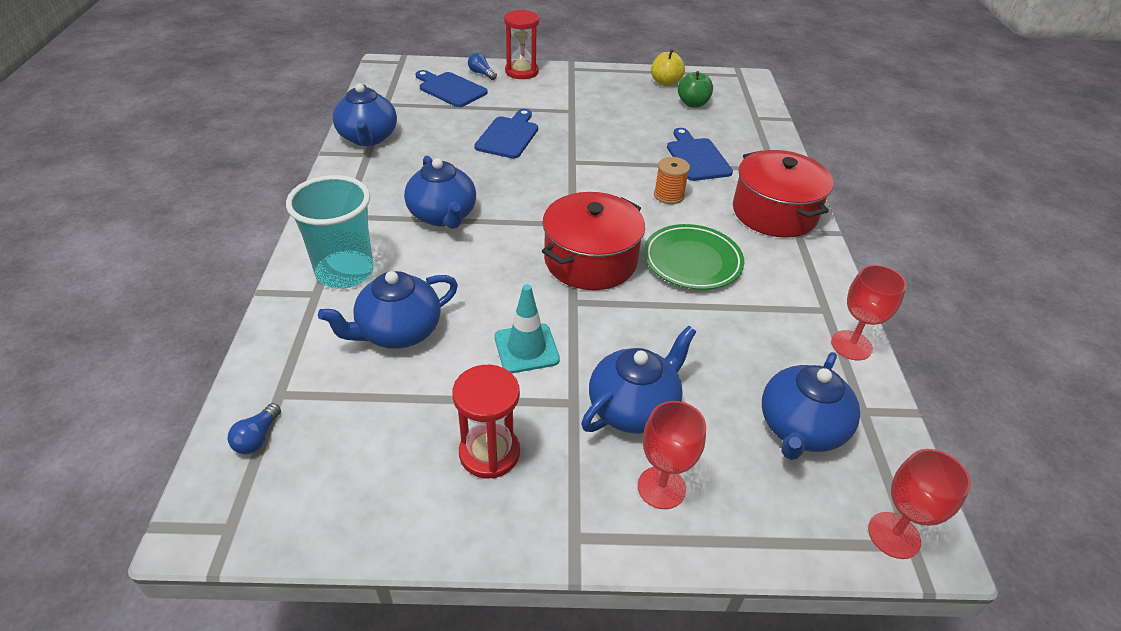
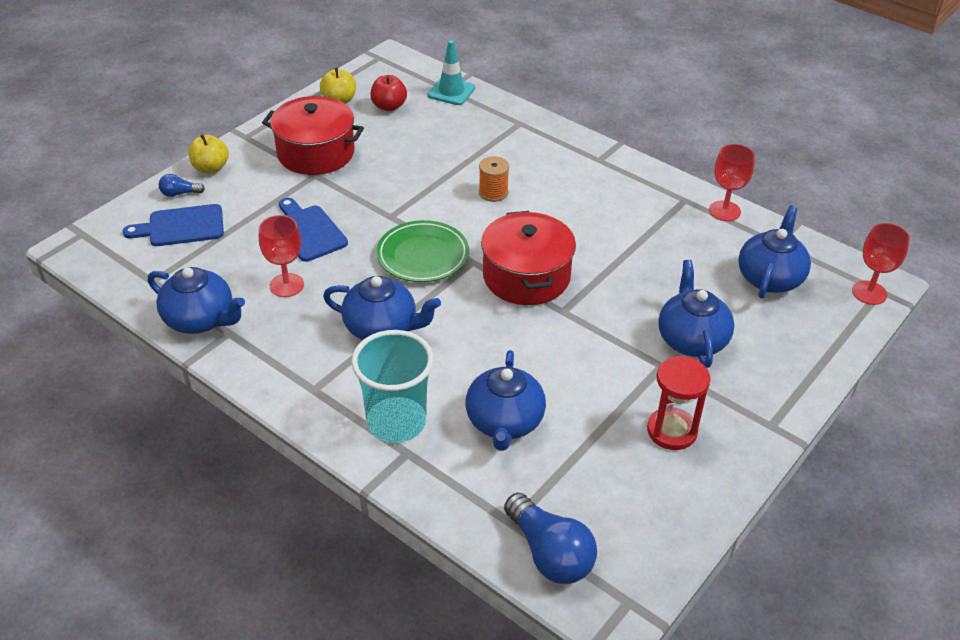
camera: 50 degrees left, 0 degrees up
blue light bulb [228,403,281,454] -> blue light bulb [504,493,597,584], size x2.03
turquoise traffic cone [494,284,560,373] -> turquoise traffic cone moved to [428,40,475,105]
red hourglass [504,10,539,79] -> yellow apple [189,134,229,173]
red goblet [638,401,706,509] -> red goblet moved to [259,215,304,297]
green plate [644,224,744,290] -> green plate moved to [376,220,469,282]
blue cutting board [667,128,733,181] -> none
green apple [678,71,713,108] -> red apple [370,75,407,111]
red pot [733,150,833,238] -> red pot moved to [262,96,364,175]
blue teapot [762,352,860,460] -> blue teapot turned 135 degrees counterclockwise [738,206,811,298]

